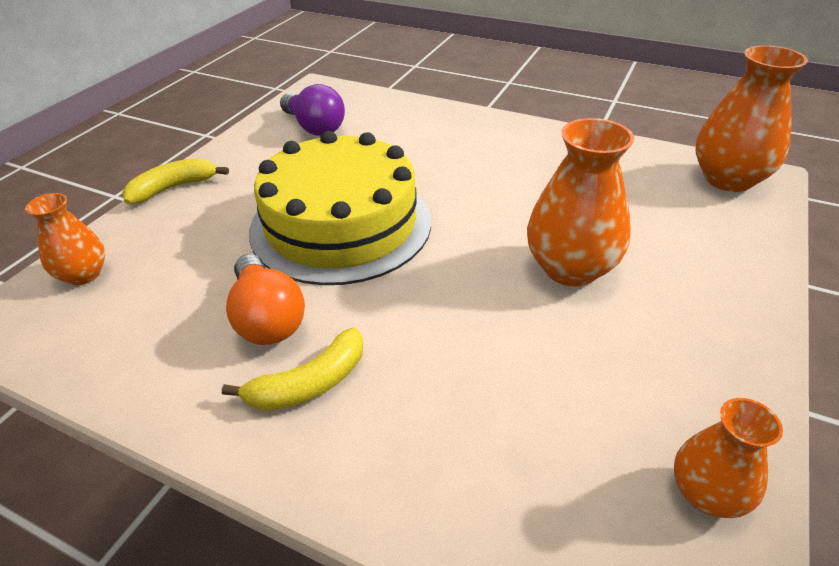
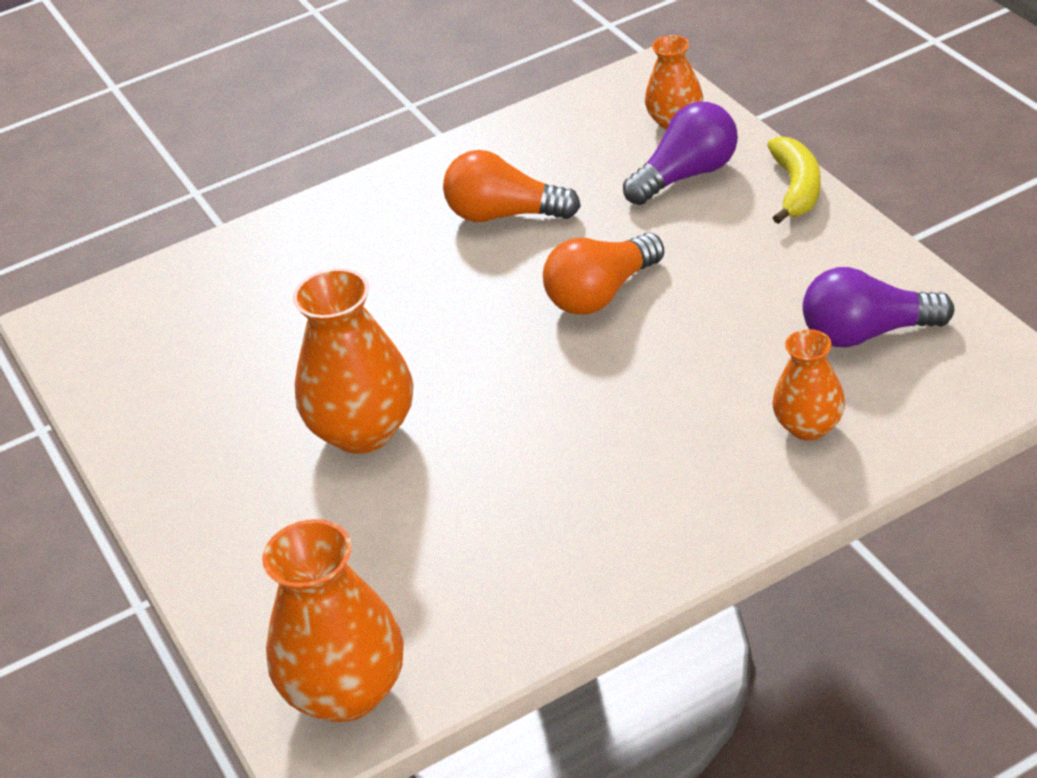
camera: 130 degrees right, 0 degrees up
yellow banana [222,328,363,411] -> none
yellow cake [249,131,431,285] -> orange light bulb [543,233,664,315]
orange vase [674,398,783,518] -> orange vase moved to [772,329,845,440]
none -> purple light bulb [623,102,738,205]

